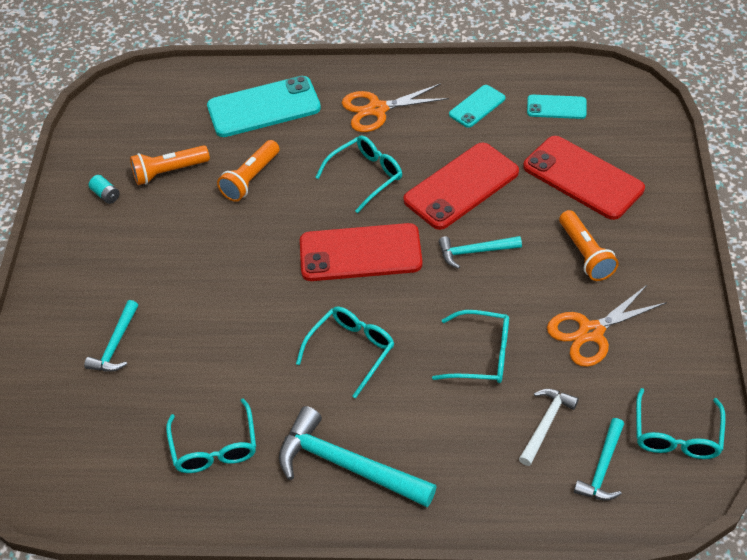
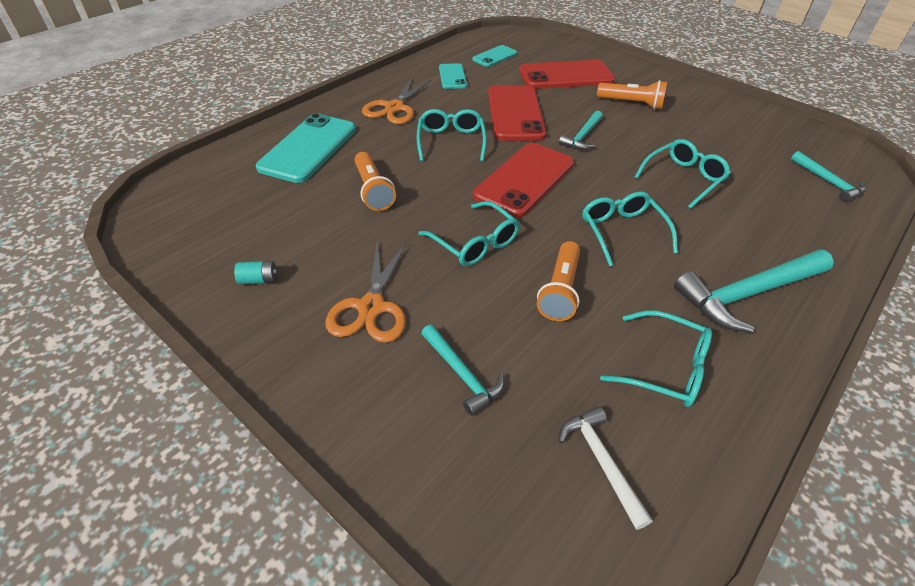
camera: 55 degrees left, 5 degrees down
orange flashlight [130,145,210,185] -> orange flashlight moved to [537,241,580,321]
white hammer [519,389,579,466] -> white hammer moved to [559,407,653,530]
orange scissors [547,284,667,367] -> orange scissors moved to [326,241,407,343]
turquoise glasses [636,388,726,459] -> turquoise glasses moved to [418,201,520,266]

